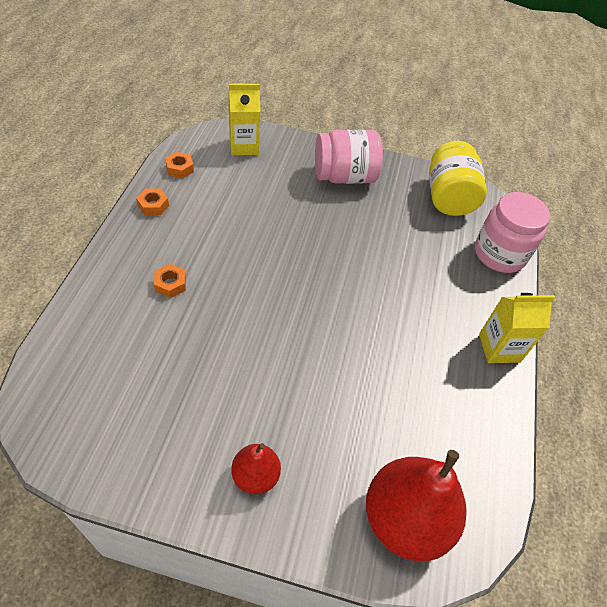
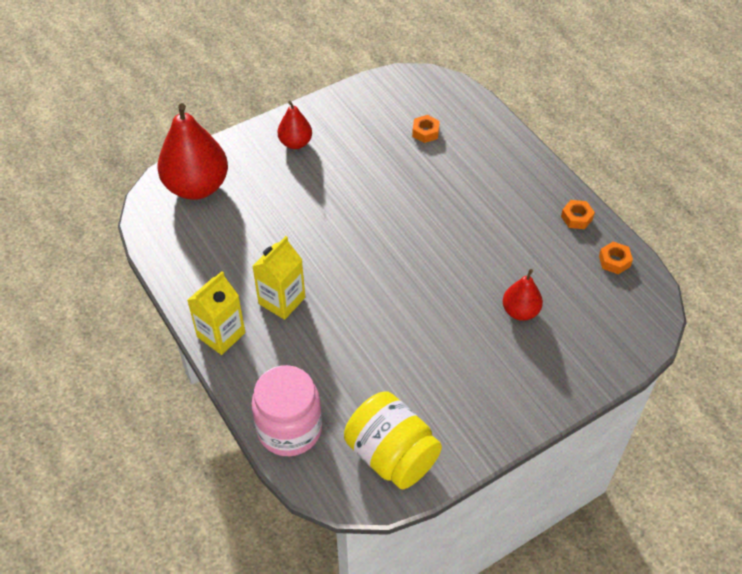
camera: 140 degrees right, 0 degrees up
orange nut [154,264,186,298] -> orange nut moved to [412,115,440,143]
yellow carton [229,84,261,155] -> yellow carton moved to [252,236,305,320]
pink jar [315,130,383,184] -> none
none -> red pear [503,269,543,321]

